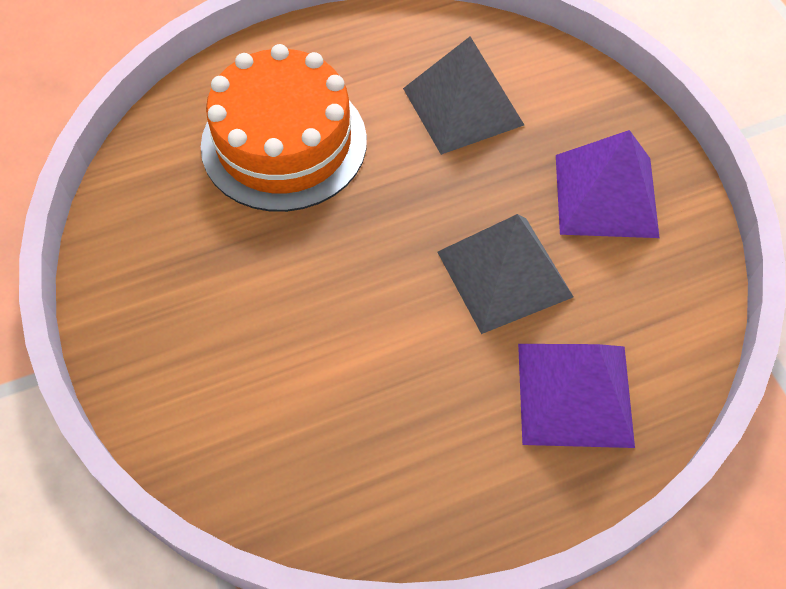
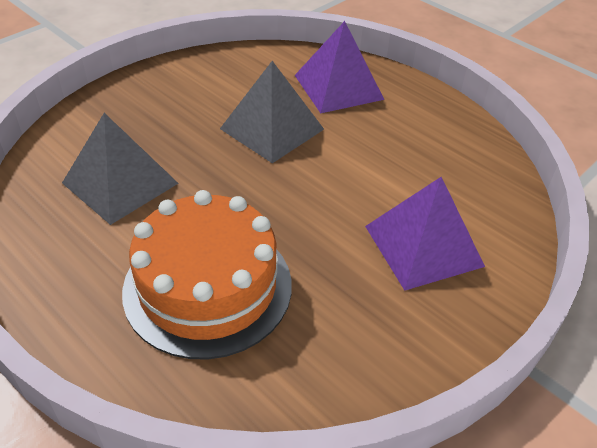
camera: 115 degrees left, 15 degrees down
purple pyramid [556,130,660,238] -> purple pyramid moved to [365,177,485,291]

